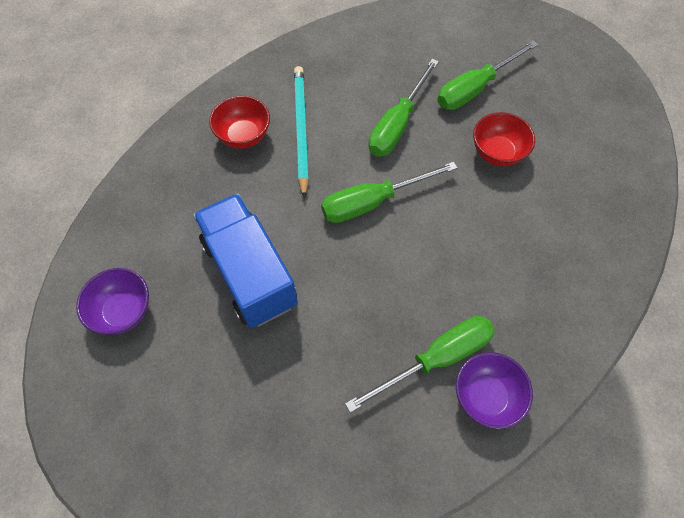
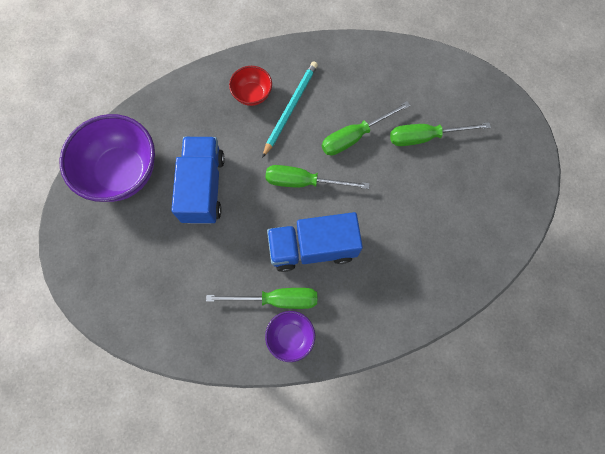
camera: 30 degrees right, 10 degrees up
purple bowl [76,268,149,335] -> purple bowl [59,114,155,202], size x2.00
red bowl [473,112,535,166] -> none
none -> blue truck [267,212,363,272]

